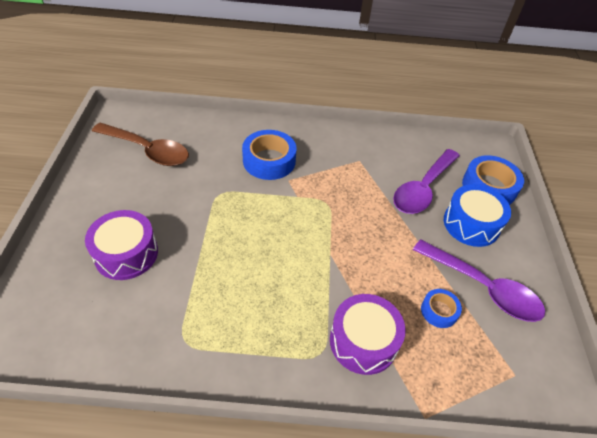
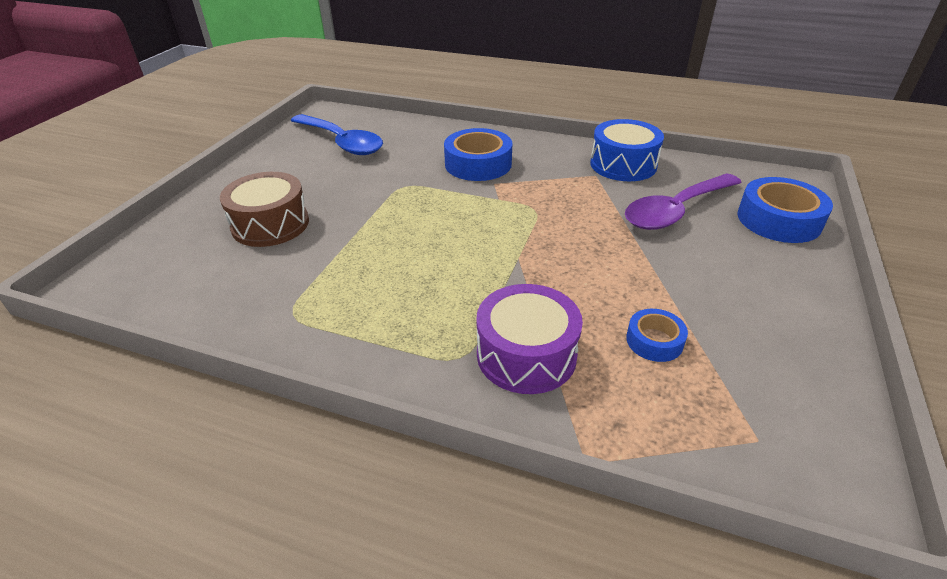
camera: 20 degrees right, 10 degrees down
purple drum [85,210,158,280] -> brown drum [220,172,309,247]
brown spoon [92,123,189,166] -> blue spoon [291,114,383,155]
purple spoon [413,239,545,322] -> none
blue drum [444,184,511,247] -> blue drum moved to [590,119,664,181]

